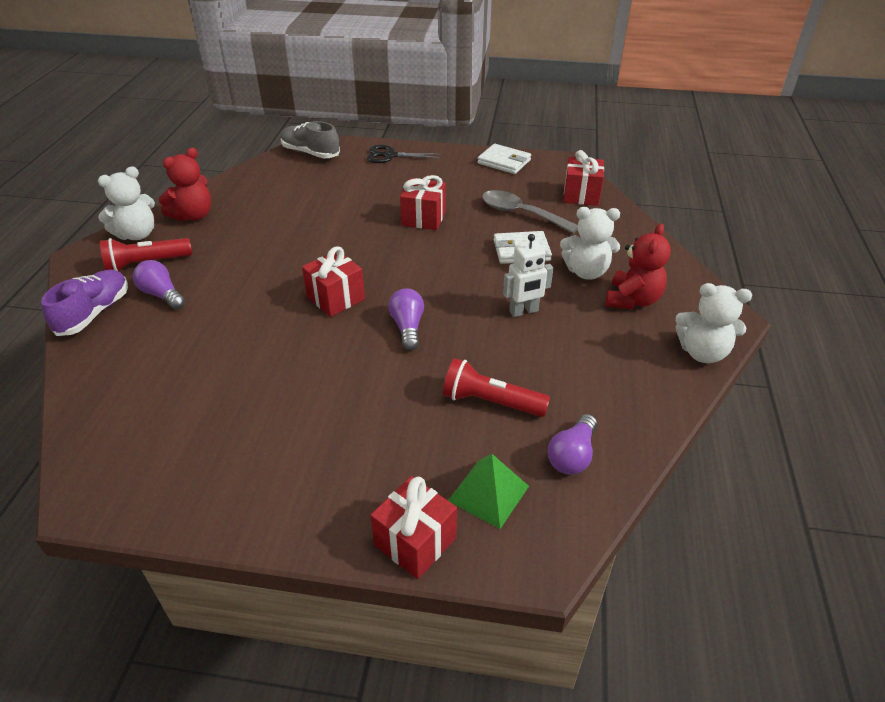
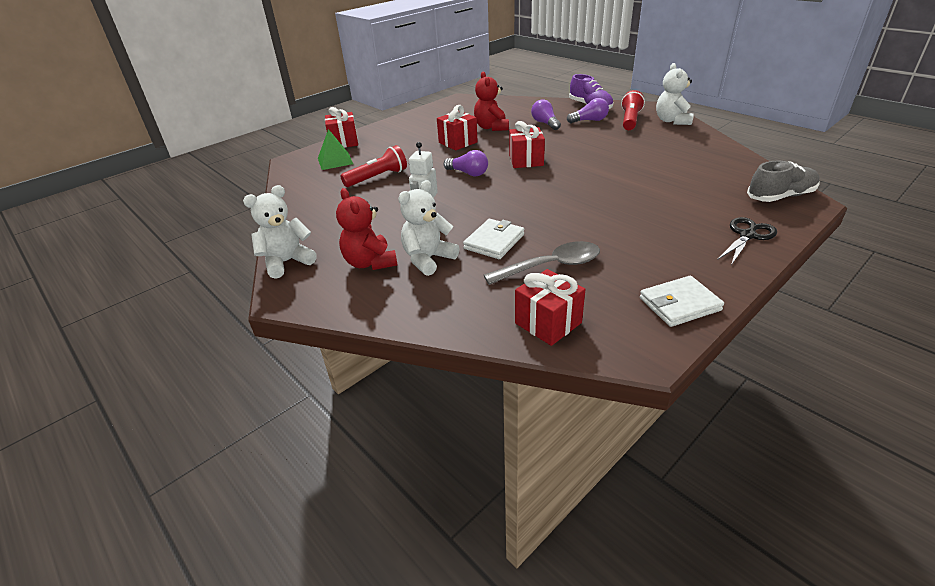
camera: 130 degrees right, 5 degrees down
red teddy bear [159,148,211,221] -> red teddy bear moved to [474,71,509,131]
red gift [400,175,446,230] -> red gift moved to [437,105,478,151]
purple light bulb [548,414,597,475] -> purple light bulb moved to [531,99,561,130]

